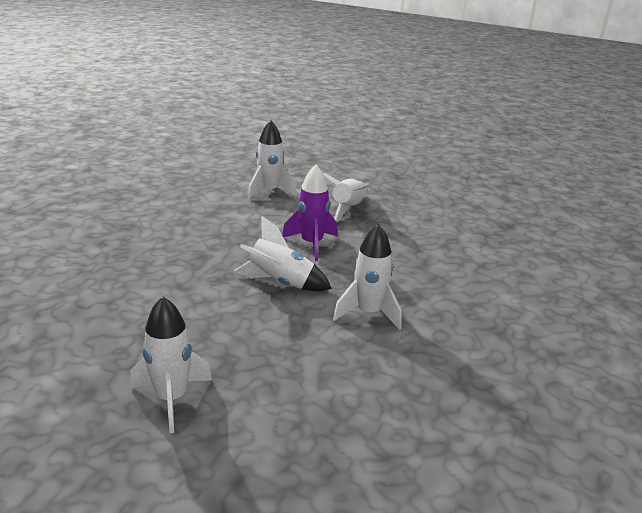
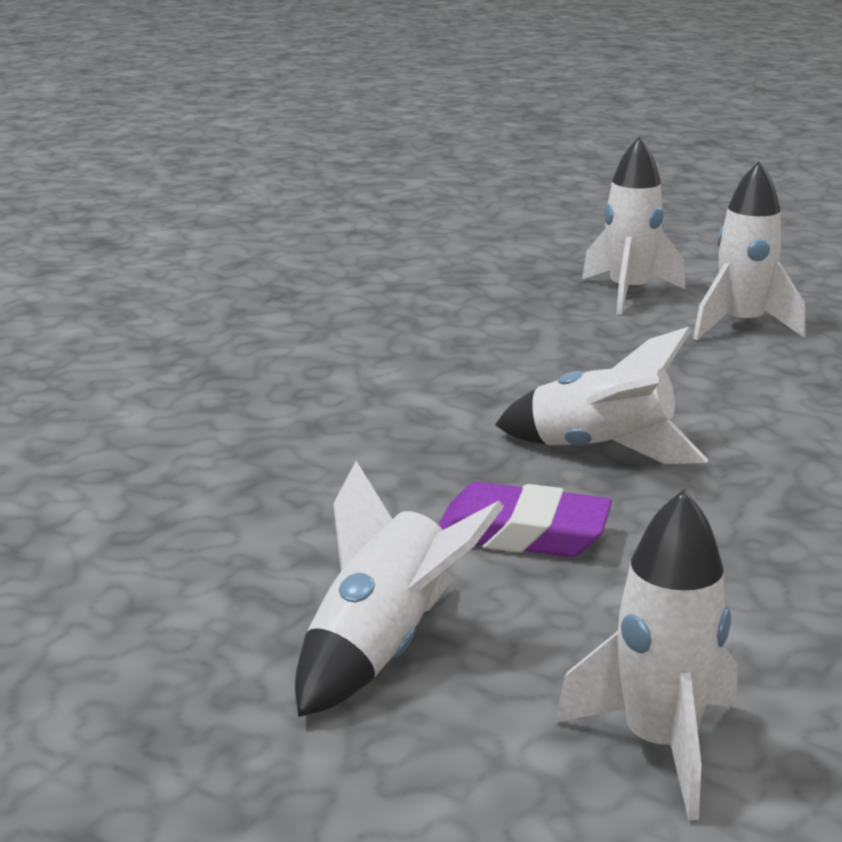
camera: 170 degrees left, 5 degrees down
purple rocket [282,165,337,261] -> purple eraser [439,482,612,557]
white rocket [333,224,402,330] -> white rocket moved to [582,136,686,315]

